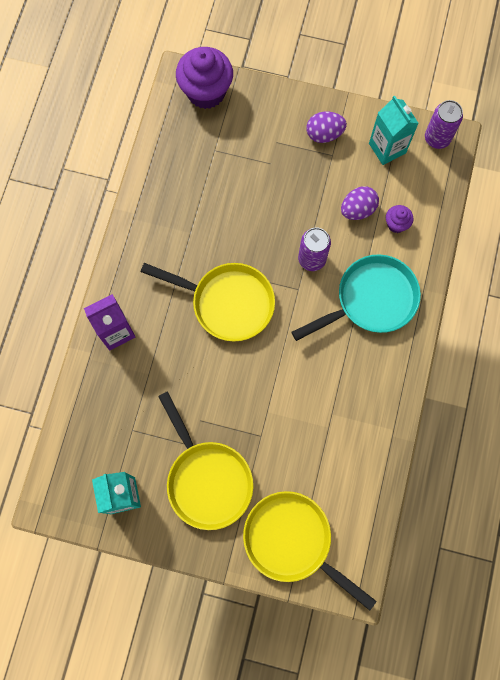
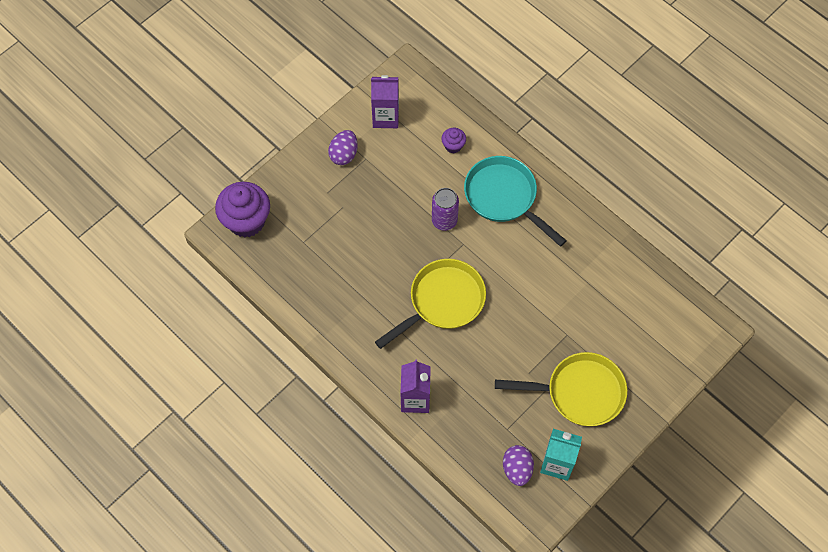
camera: 60 degrees left, 10 degrees down
yellow pan [243,491,377,610] -> none
turquoise pan [292,254,421,341] -> turquoise pan turned 45 degrees counterclockwise [464,156,567,247]
purple egg [341,186,379,220] -> purple egg moved to [503,445,534,486]
turquoise carton [369,96,419,165] -> purple carton [371,75,399,128]
purple can [425,100,463,149] -> none

